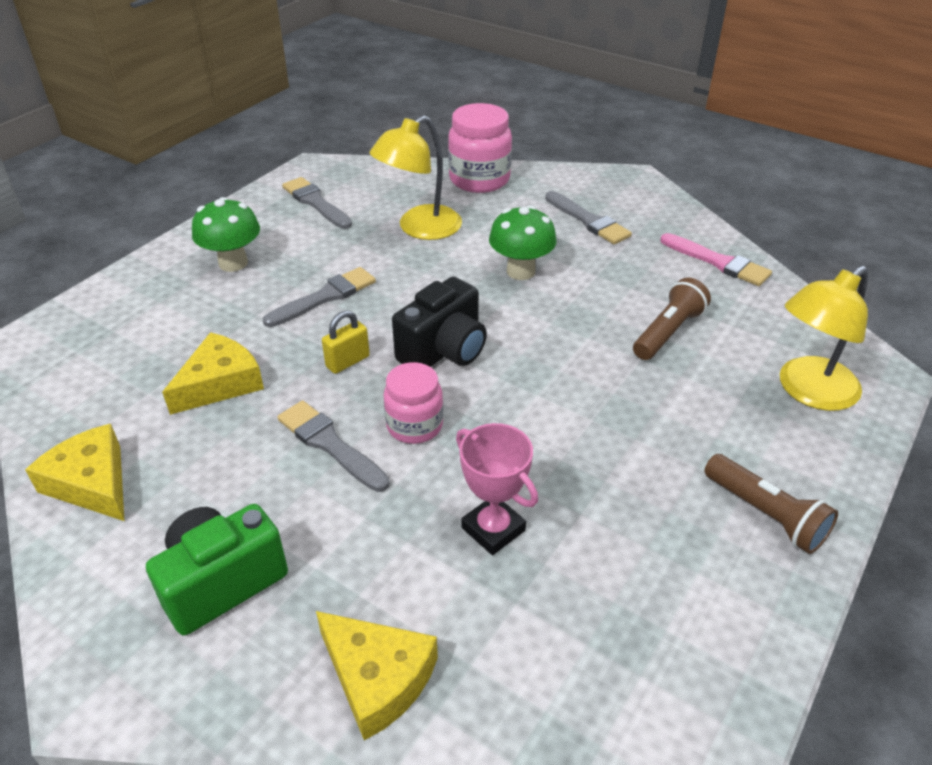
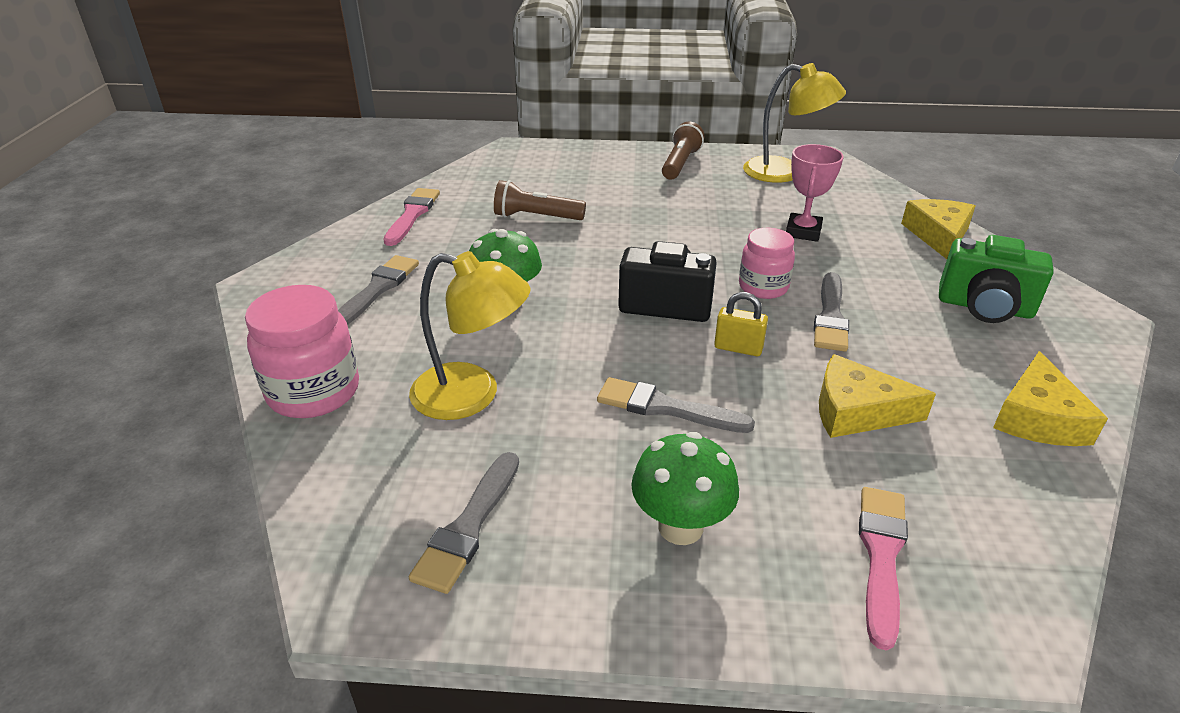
camera: 120 degrees left, 5 degrees down
yellow lamp [780,266,868,411] -> yellow lamp moved to [743,63,846,183]
none -> pink brush [859,487,908,651]

